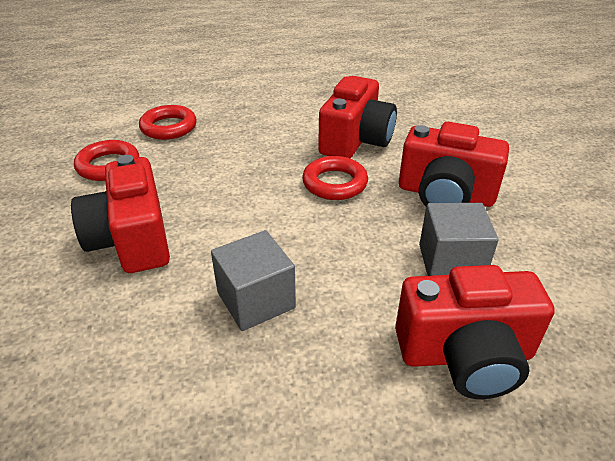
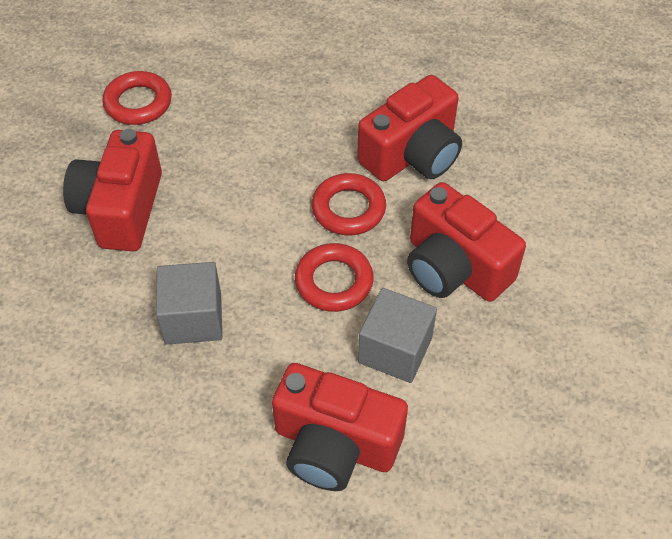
camera: 25 degrees right, 15 degrees up
red ring [139,105,197,140] -> red ring moved to [295,243,374,312]

